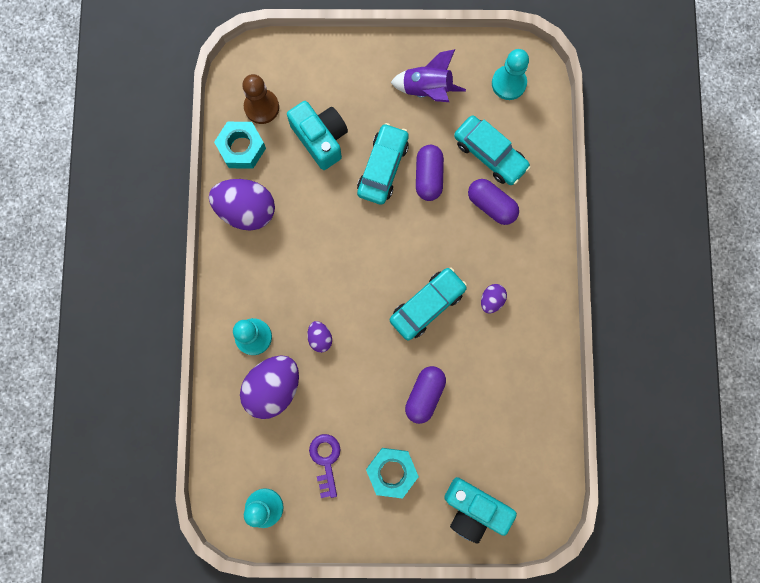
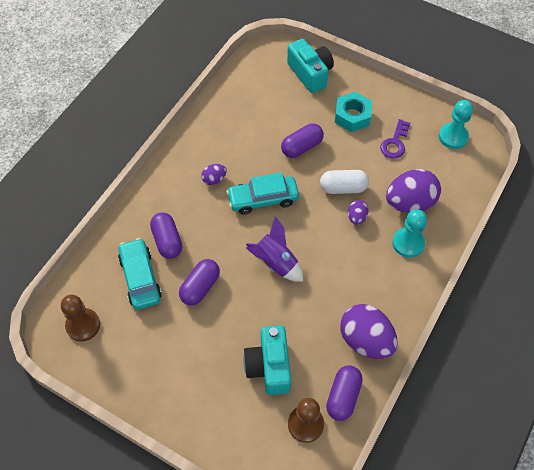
camera: 150 degrees left, 20 degrees down
turquoise nut [214,122,266,169] -> purple capsule [326,366,363,421]
turquoise car [357,123,409,205] -> none
purple rocket [390,49,466,102] -> purple rocket moved to [246,216,303,282]
turquoise pawn [492,49,529,100] -> brown pawn [61,295,100,342]
none -> white capsule [320,170,369,194]

